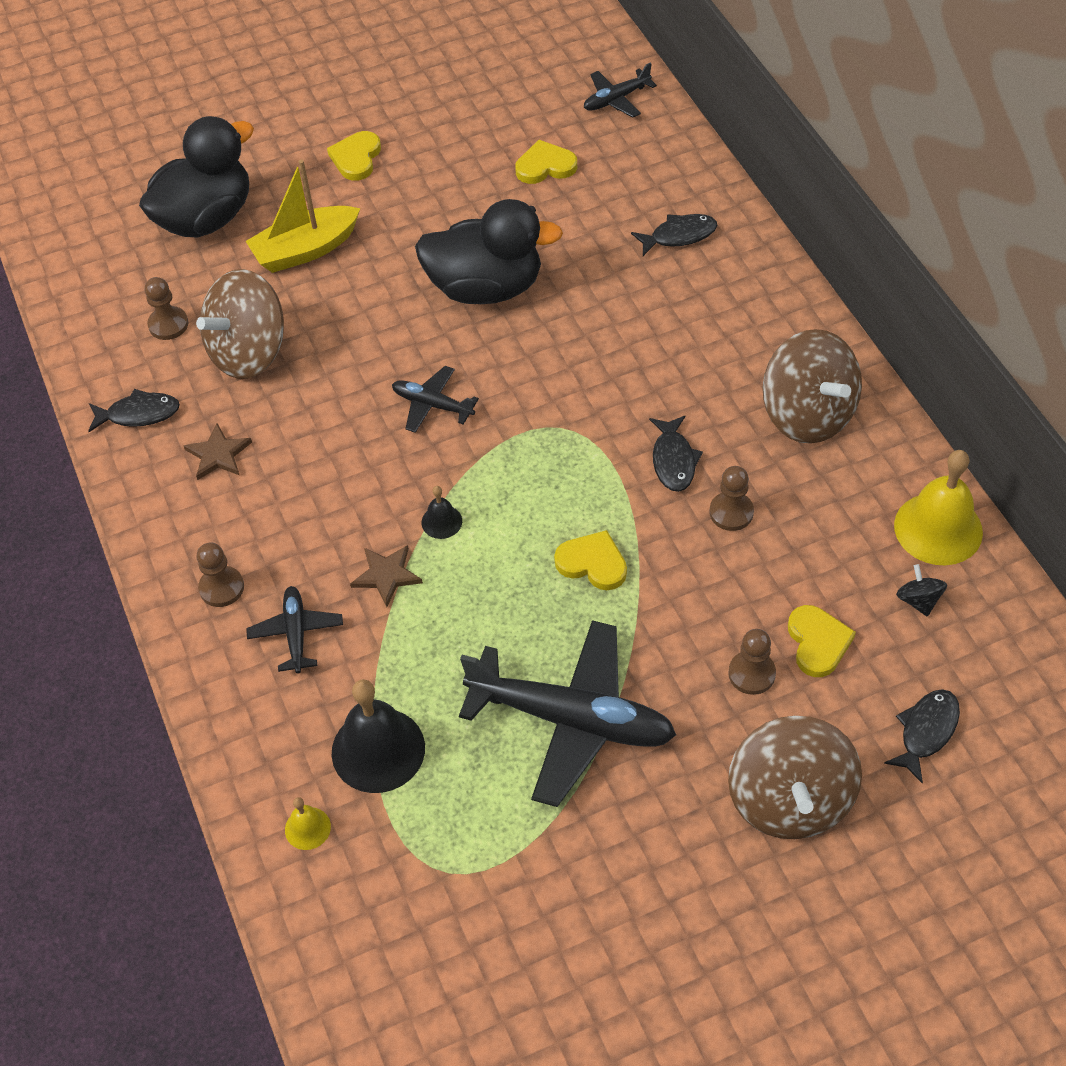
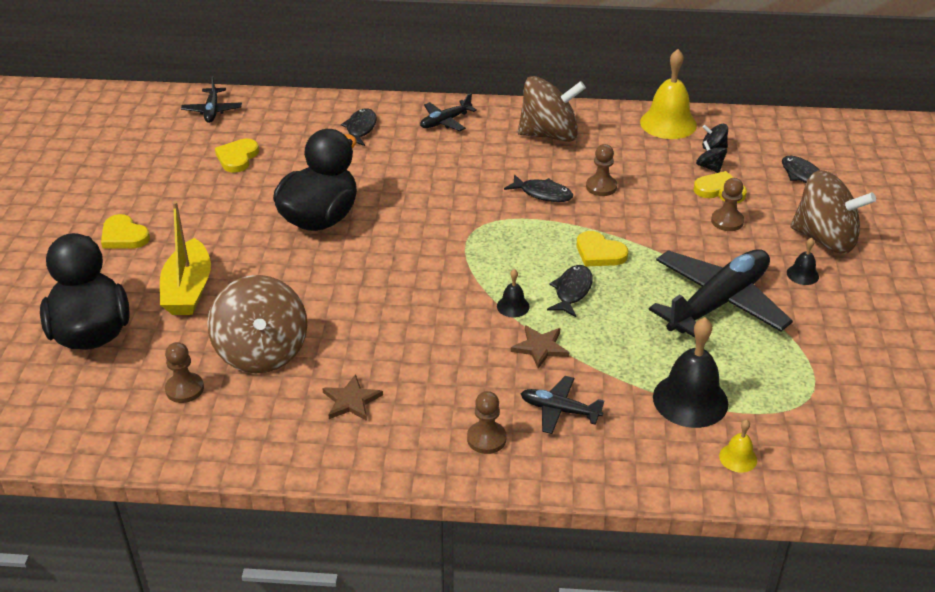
camera: 65 degrees left, 15 degrees down
black fish [88,389,180,432] -> black fish moved to [547,265,593,317]
black plane [392,366,479,433] -> black plane moved to [420,93,477,131]
yellow heart [554,530,627,590] -> yellow heart turned 105 degrees counterclockwise [577,231,628,266]
none -> black spinning top [696,140,727,173]
none -> black bell [787,238,819,285]

